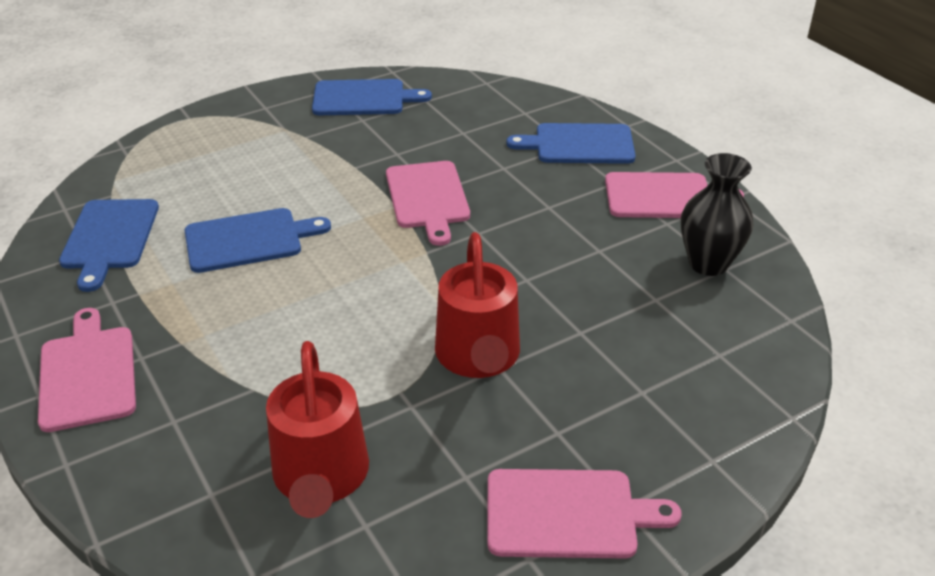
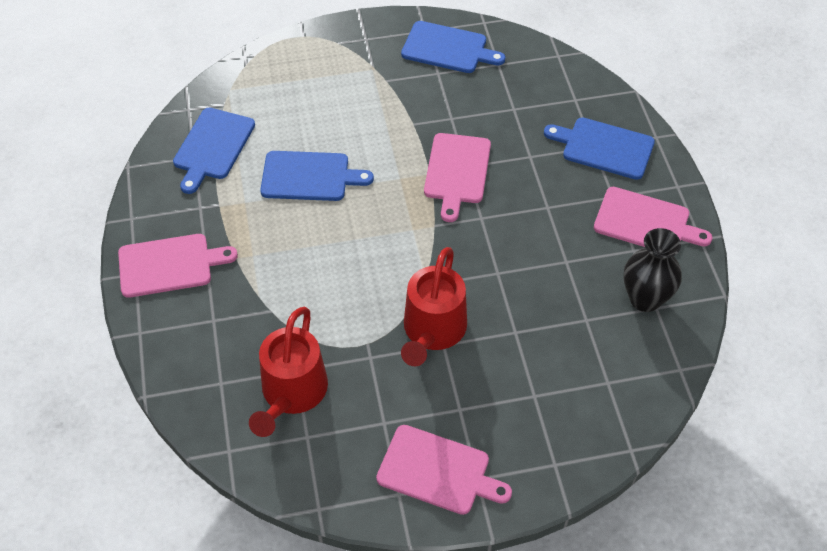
camera: 20 degrees right, 15 degrees up
pink cutting board [38,308,136,432] -> pink cutting board turned 75 degrees clockwise [118,234,238,298]

